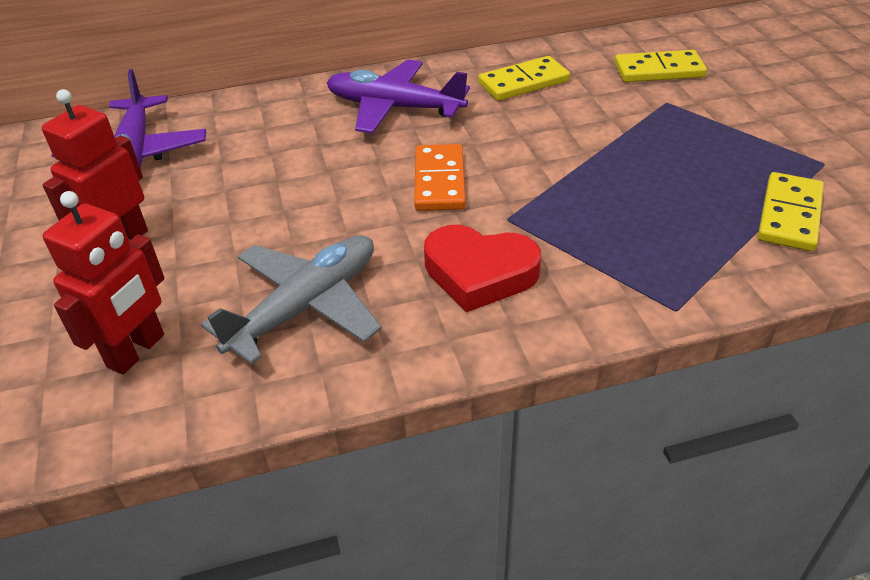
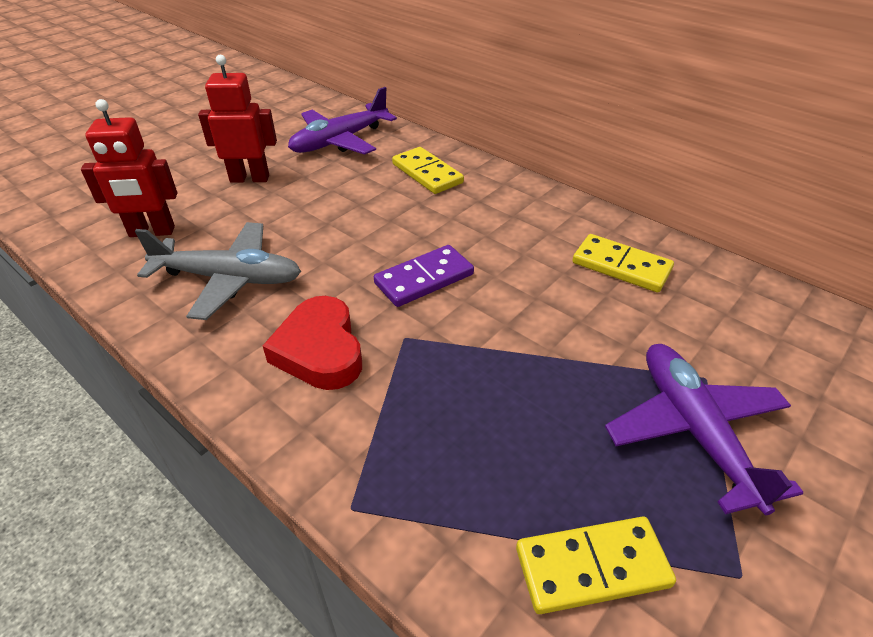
camera: 55 degrees right, 0 degrees up
purple plane [326,59,470,134] -> purple plane moved to [605,344,803,515]
orange domino [414,144,466,211] -> purple domino [374,245,474,307]
yellow domino [615,50,707,82] -> yellow domino moved to [392,147,464,194]

